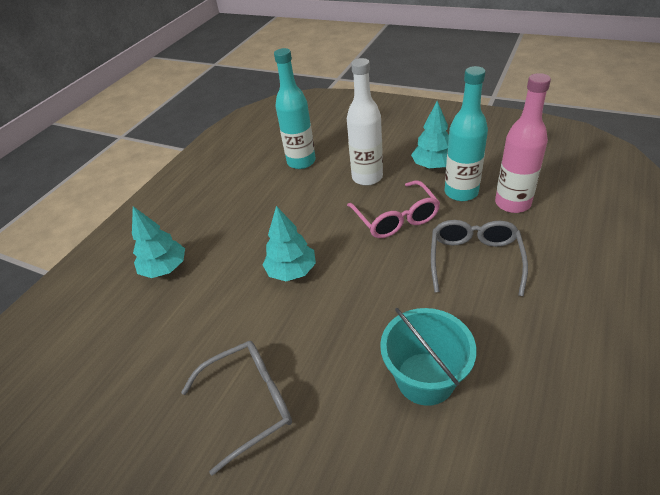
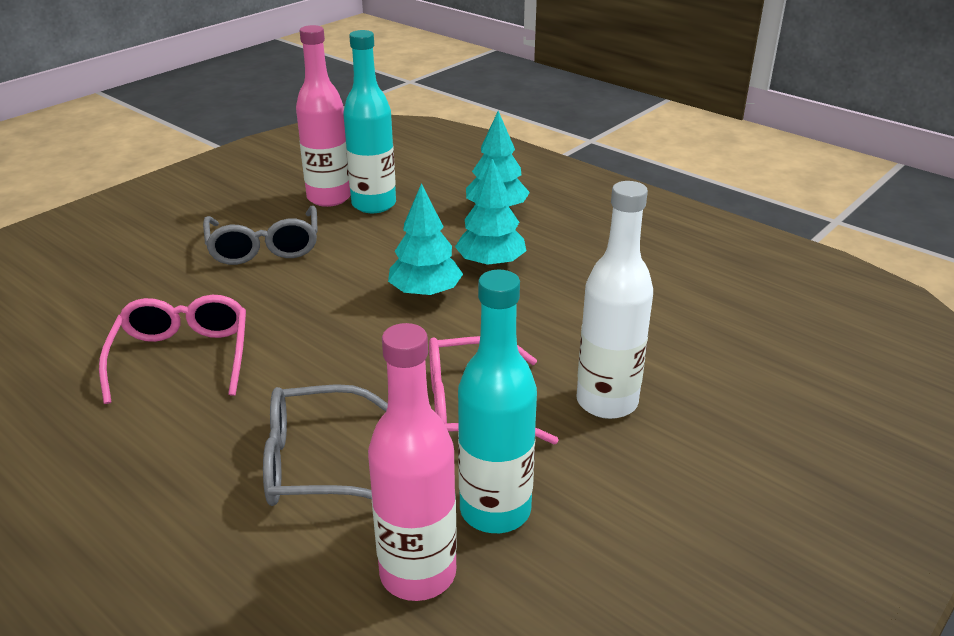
camera: 100 degrees right, 10 degrees down
turquoise bottle [274,48,316,169] -> turquoise bottle moved to [343,30,396,213]
turquoise bucket [380,308,476,406] -> pink glasses [99,295,246,404]
turquoise tree [411,101,449,169] -> turquoise tree moved to [455,158,527,268]
grey glasses [431,220,528,296] -> grey glasses turned 150 degrees clockwise [263,384,388,506]
none -> pink bottle [296,25,351,207]

